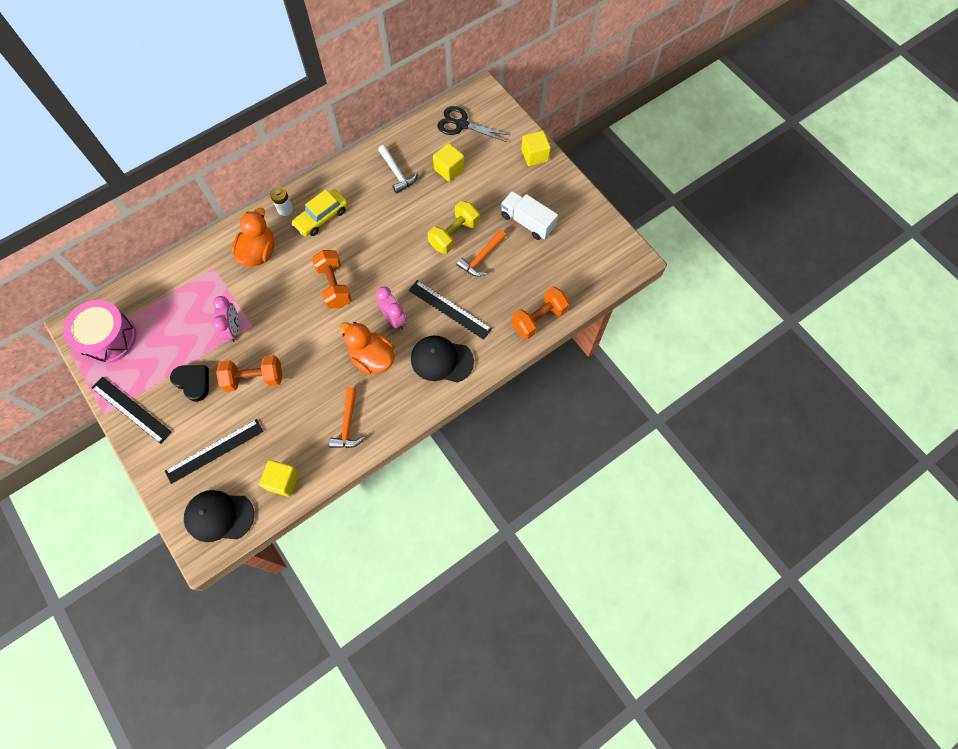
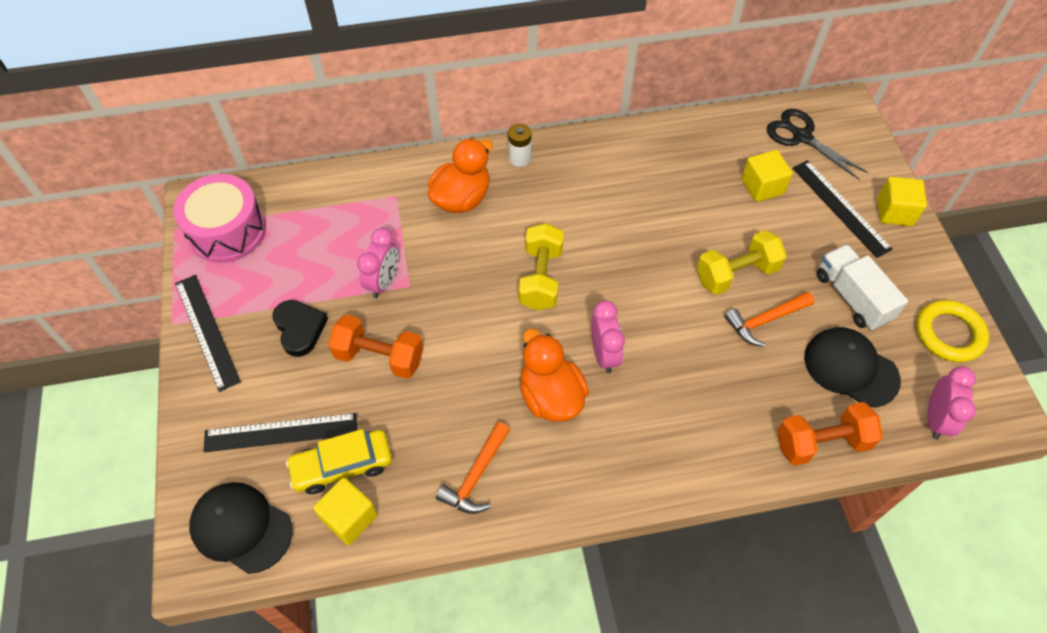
camera: 25 degrees right, 10 degrees down
yellow car [291,189,348,236] -> yellow car moved to [286,429,392,494]
orange dumbbell [312,250,351,308] -> yellow dumbbell [519,223,564,310]
white hammer [378,145,418,194] -> none
black ruler [409,280,492,340] -> black ruler moved to [792,160,893,258]
black cap [411,336,474,383] -> black cap moved to [804,327,901,407]
none -> yellow ring [916,300,989,362]
none -> pink clock [928,366,976,440]

